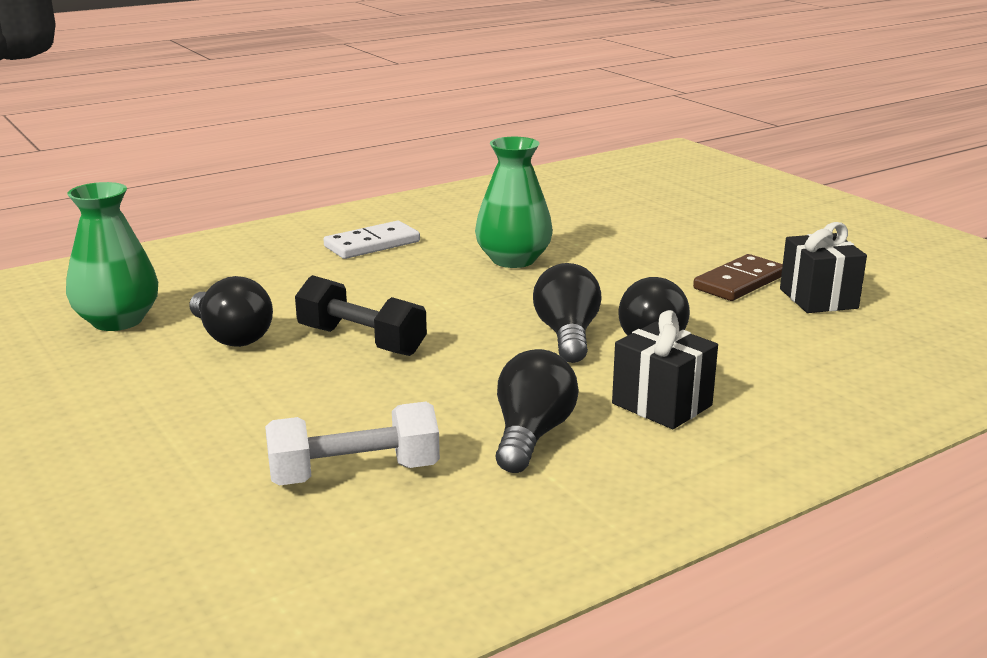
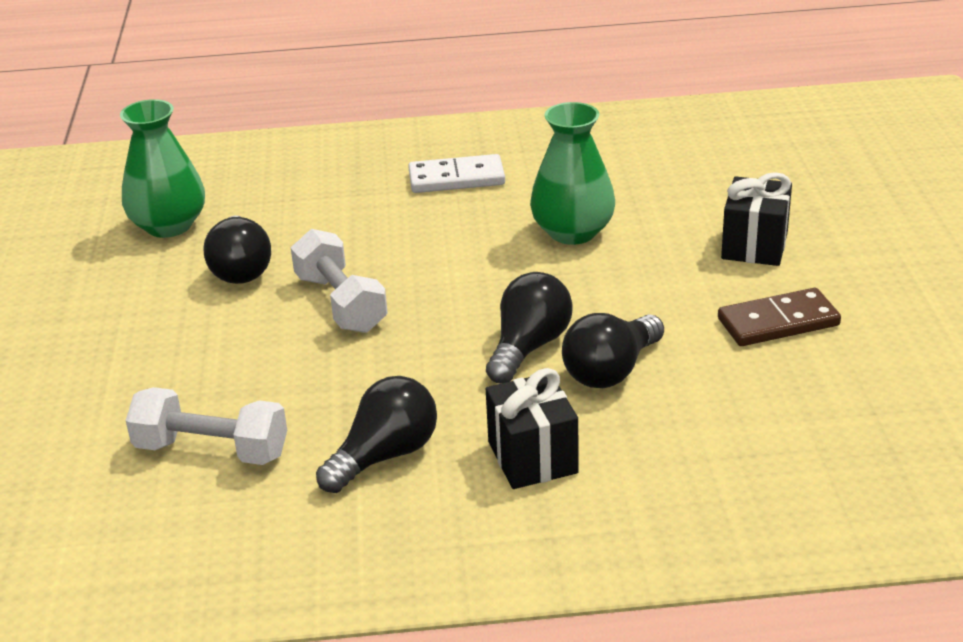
camera: 30 degrees right, 10 degrees up
black dumbbell [295,275,427,356] -> white dumbbell [291,229,388,333]
black gift [780,222,867,313] -> black gift moved to [721,172,792,266]

